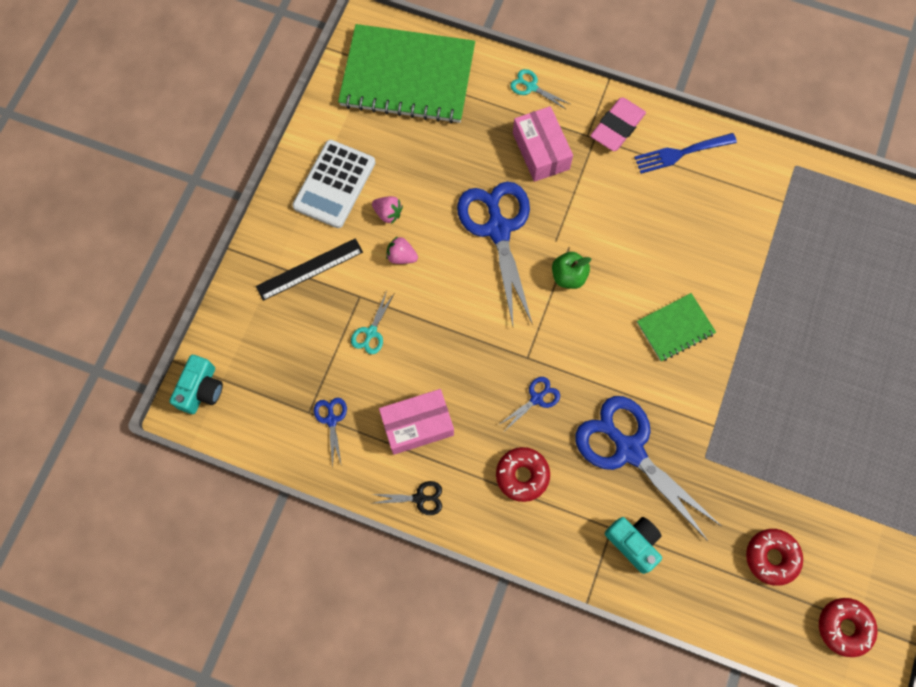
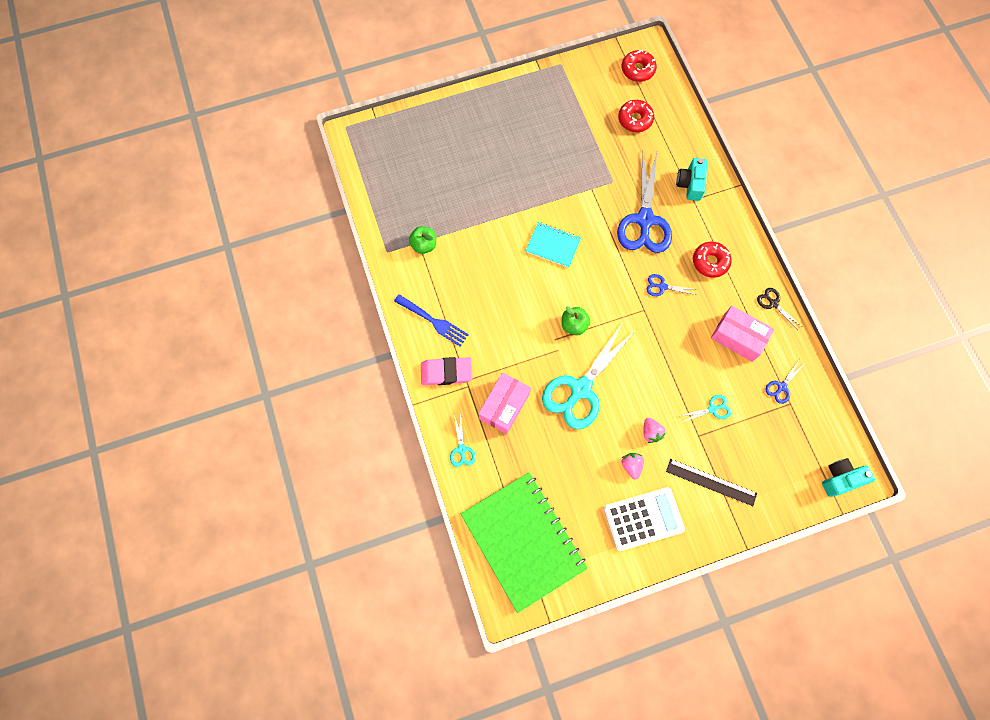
camera: 130 degrees left, 0 degrees up
blue scissors [457,182,533,326] -> turquoise scissors [542,324,636,430]
green notebook [637,293,716,361] -> turquoise notebook [526,222,581,268]
none -> green apple [409,226,437,254]

